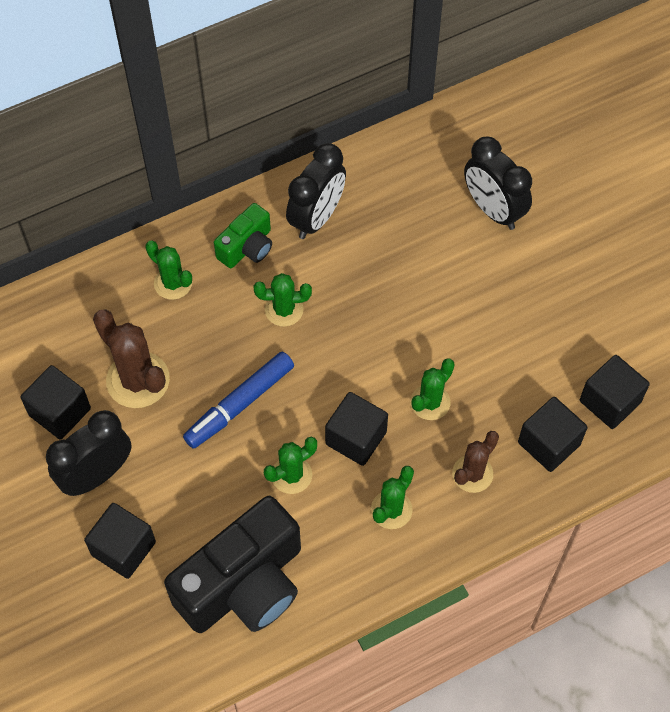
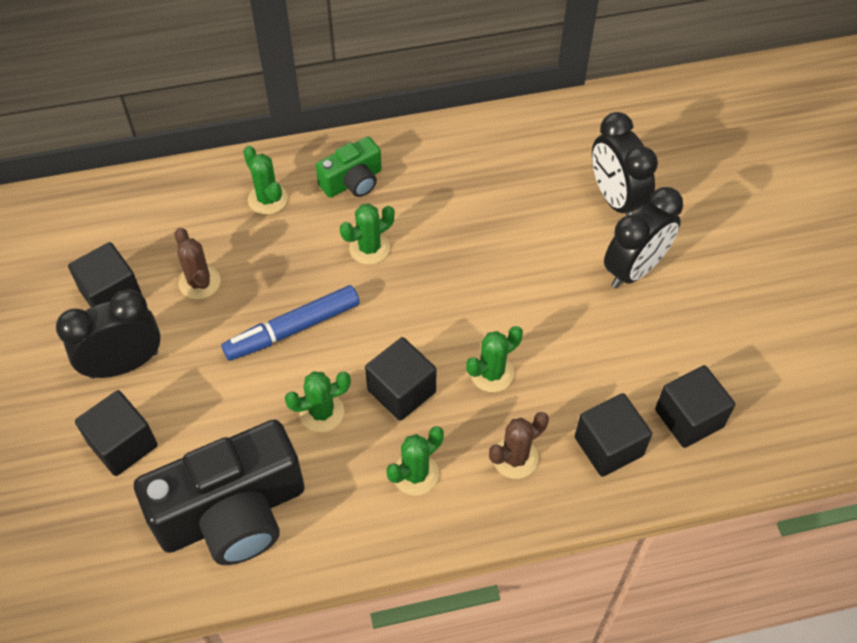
camera: 15 degrees right, 5 degrees down
brown cactus [93,309,170,408] -> brown cactus [174,228,220,299], size x0.63
green cactus [253,273,312,327] -> green cactus turned 45 degrees counterclockwise [340,203,395,265]
black clock [286,143,346,239] -> black clock moved to [604,187,683,288]

